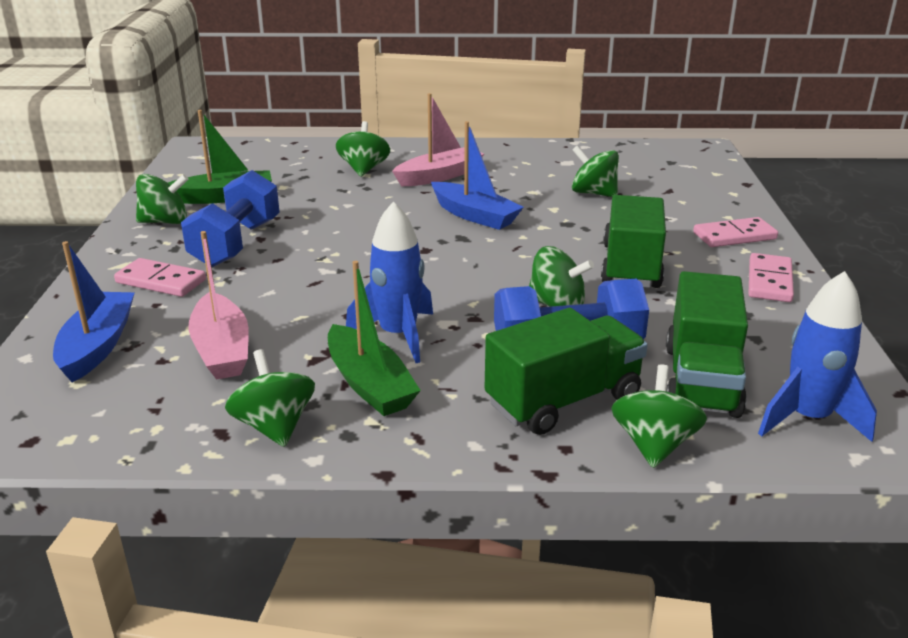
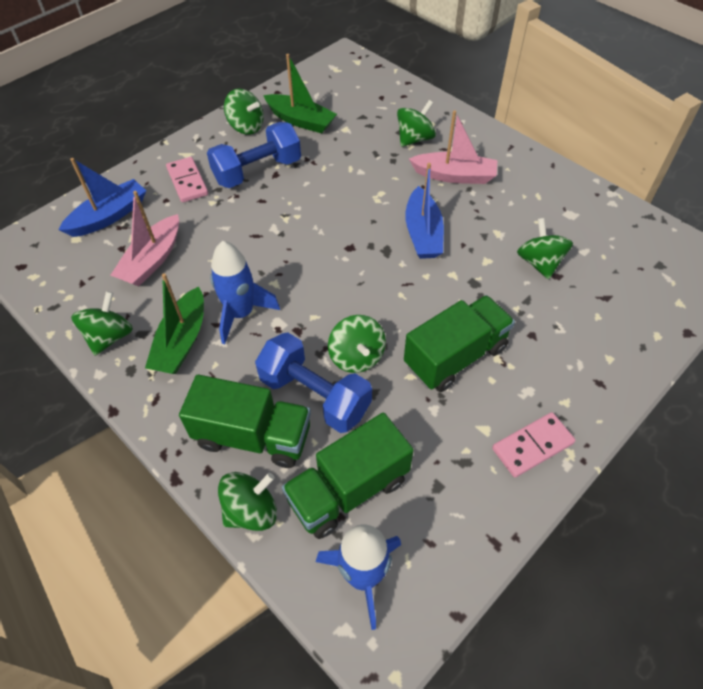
camera: 45 degrees right, 25 degrees up
pink domino [693,217,778,247] -> none

